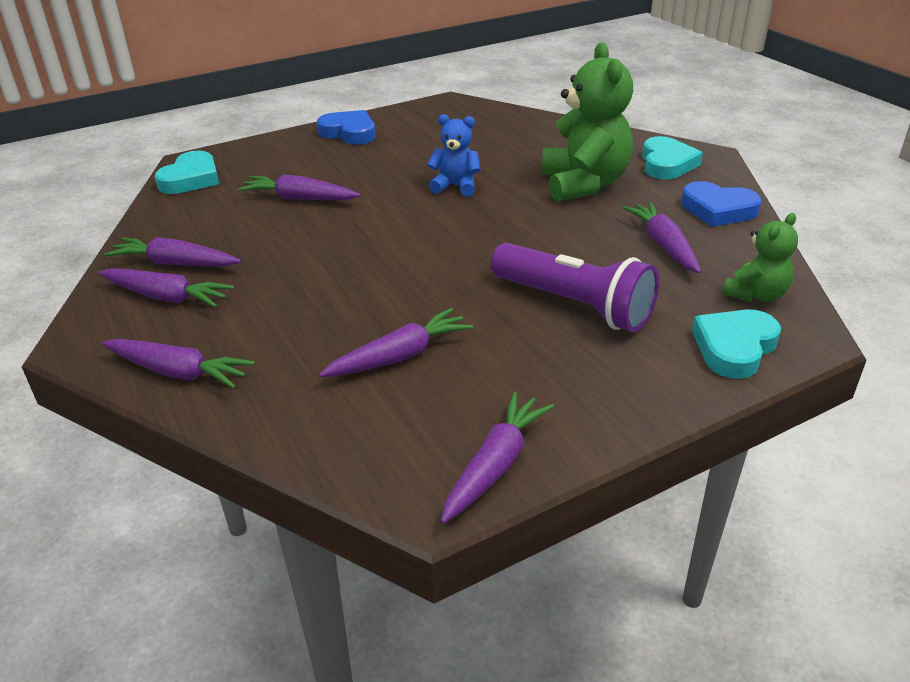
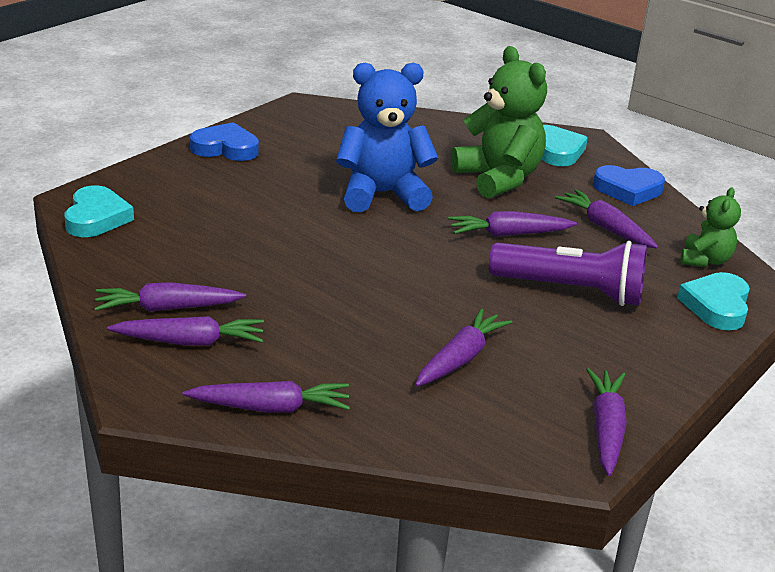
camera: 25 degrees left, 5 degrees down
purple carrot [238,174,360,200] -> purple carrot moved to [448,211,577,237]
blue teddy bear [427,114,481,197] -> blue teddy bear [336,63,438,212], size x1.84

